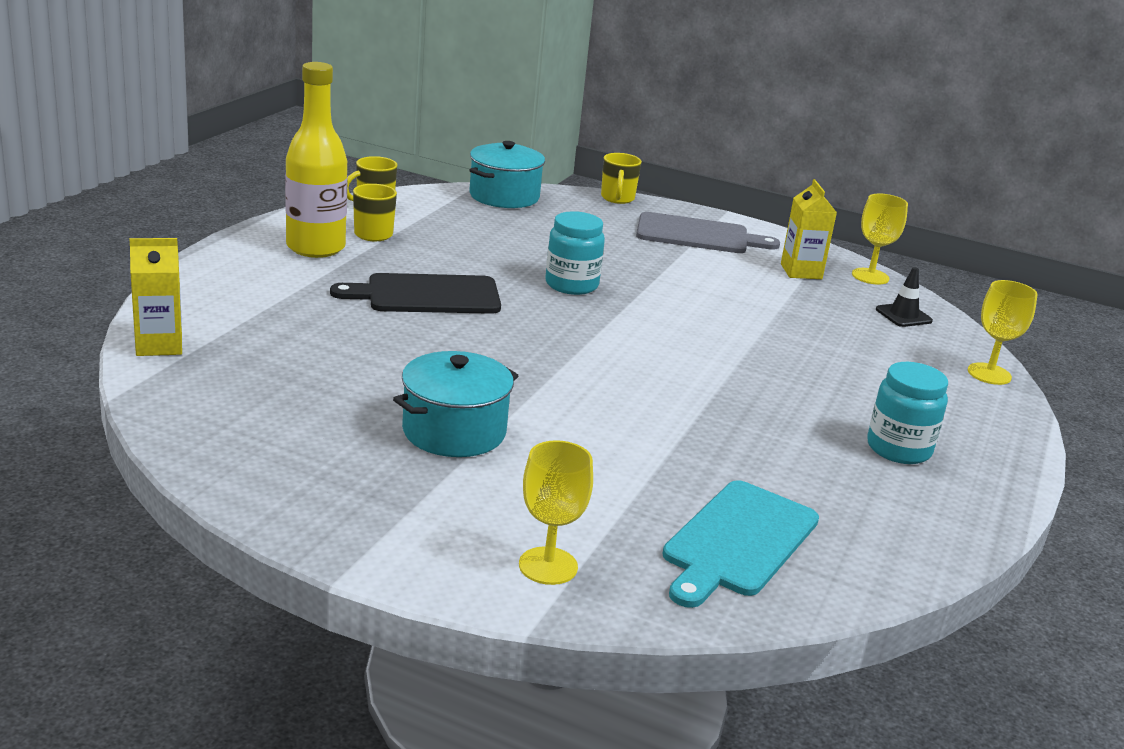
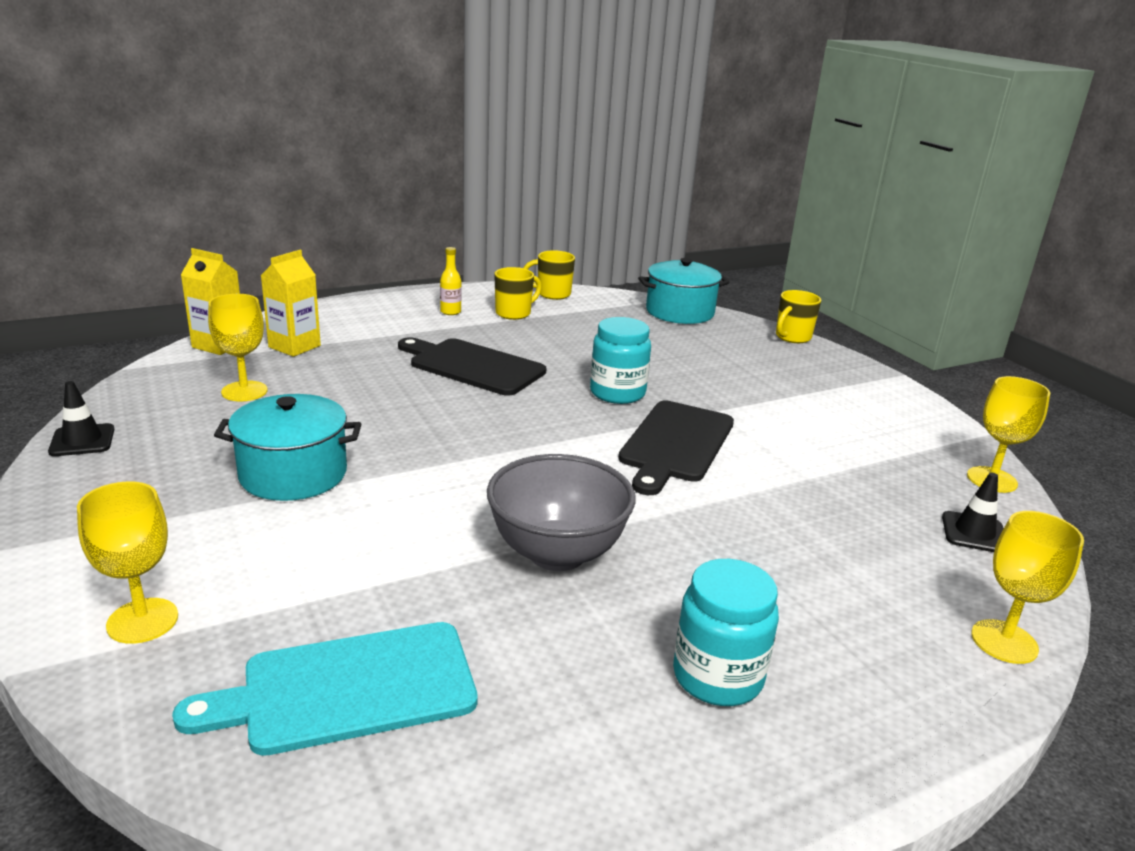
camera: 40 degrees right, 0 degrees up
yellow bottle [285,62,348,258] -> yellow bottle [440,247,462,315], size x0.40
grey cutting board [636,212,780,253] -> none
yellow carton [781,179,837,279] -> yellow carton moved to [261,250,321,357]
none -> black traffic cone [48,381,114,456]
none -> yellow goblet [208,294,268,401]
none -> grey bowl [487,454,636,571]
none -> black cutting board [618,400,734,495]

